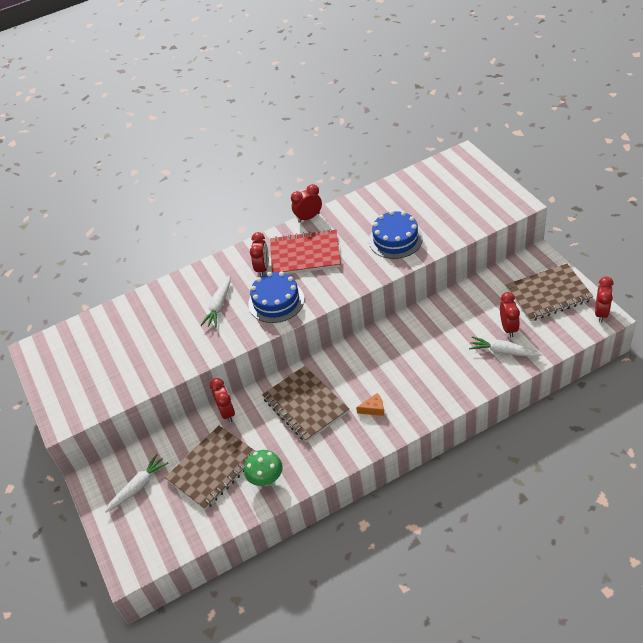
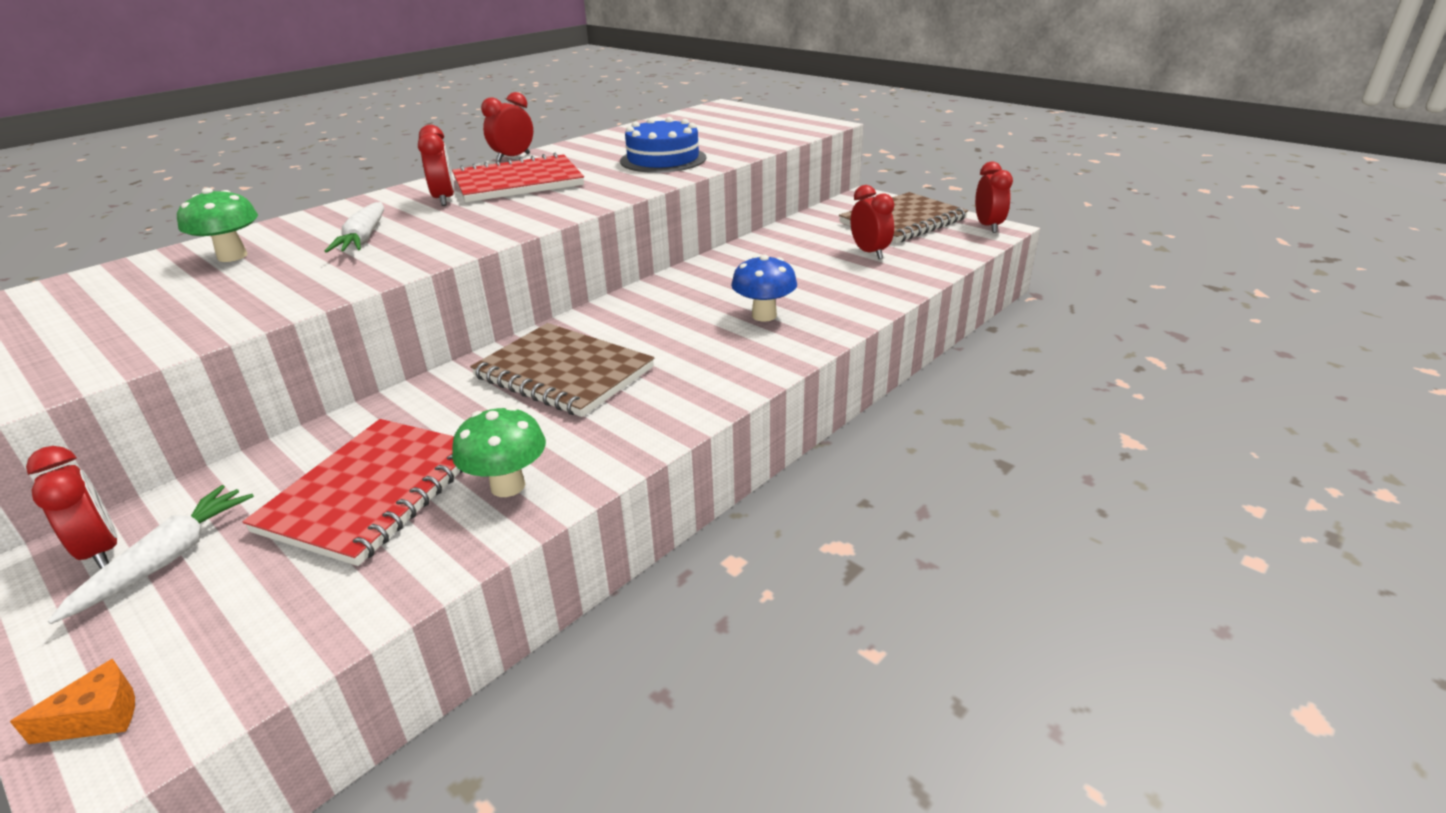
camera: 25 degrees left, 15 degrees down
brown notebook [165,425,256,510] -> red notebook [243,419,463,566]
red clock [210,378,235,423] -> red clock moved to [26,446,117,569]
blue cake [248,271,304,323] -> none
orange cheese [356,393,384,416] -> orange cheese moved to [10,659,135,744]
white carrot [469,336,543,357] -> none
none -> green mushroom [177,188,258,262]
none -> blue mushroom [731,255,797,322]

